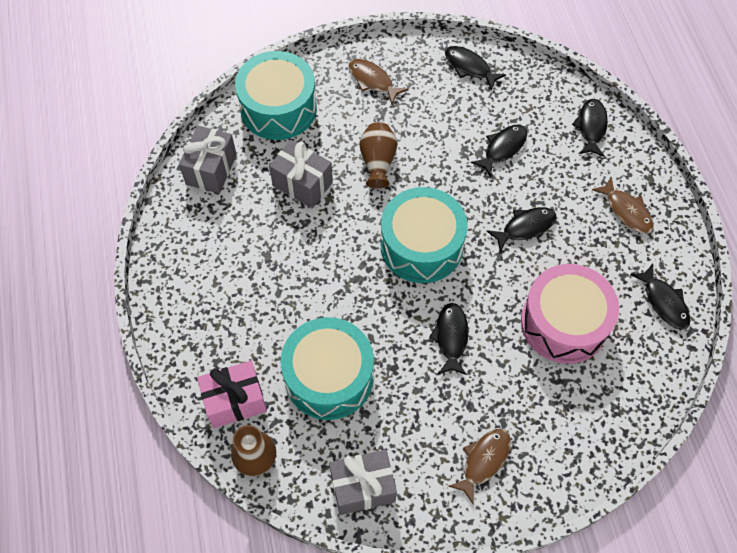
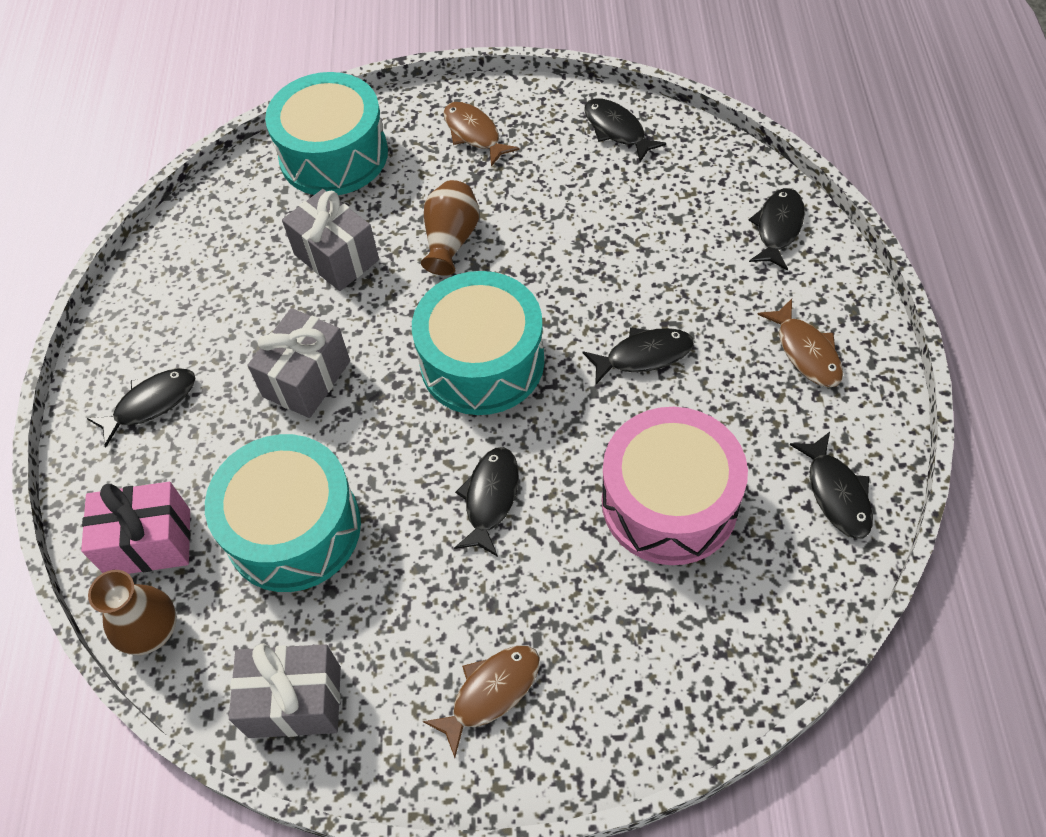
camera: 15 degrees right, 5 degrees down
grey gift [179,125,237,194] -> grey gift moved to [247,308,350,418]
black fish [471,125,527,177] -> black fish moved to [87,368,196,447]

